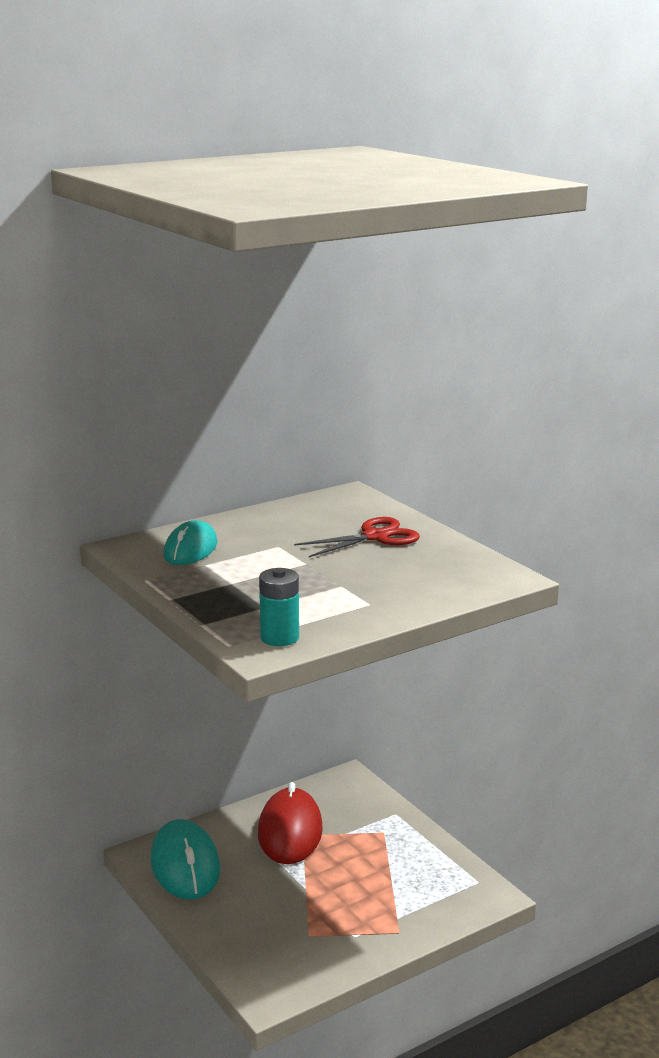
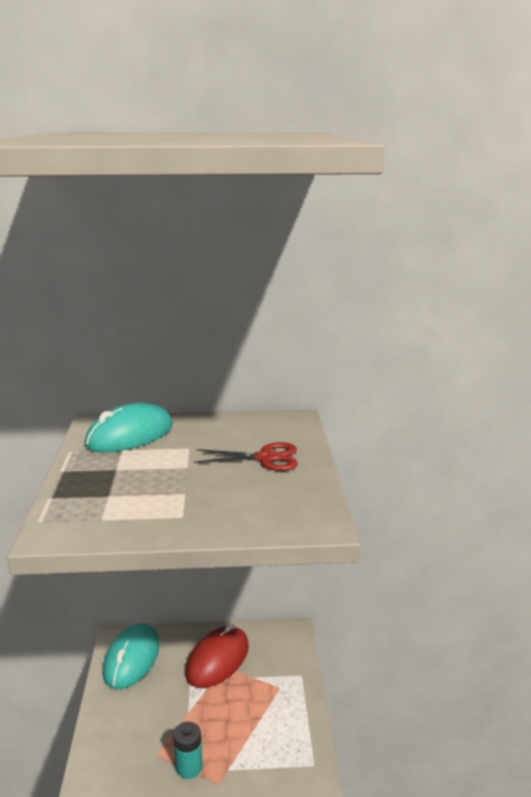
camera: 30 degrees right, 0 degrees up
turquoise mouse [163,520,217,565] -> turquoise mouse [85,403,173,453], size x1.54
turquoise battery [259,568,299,646] -> turquoise battery moved to [173,722,203,779]

